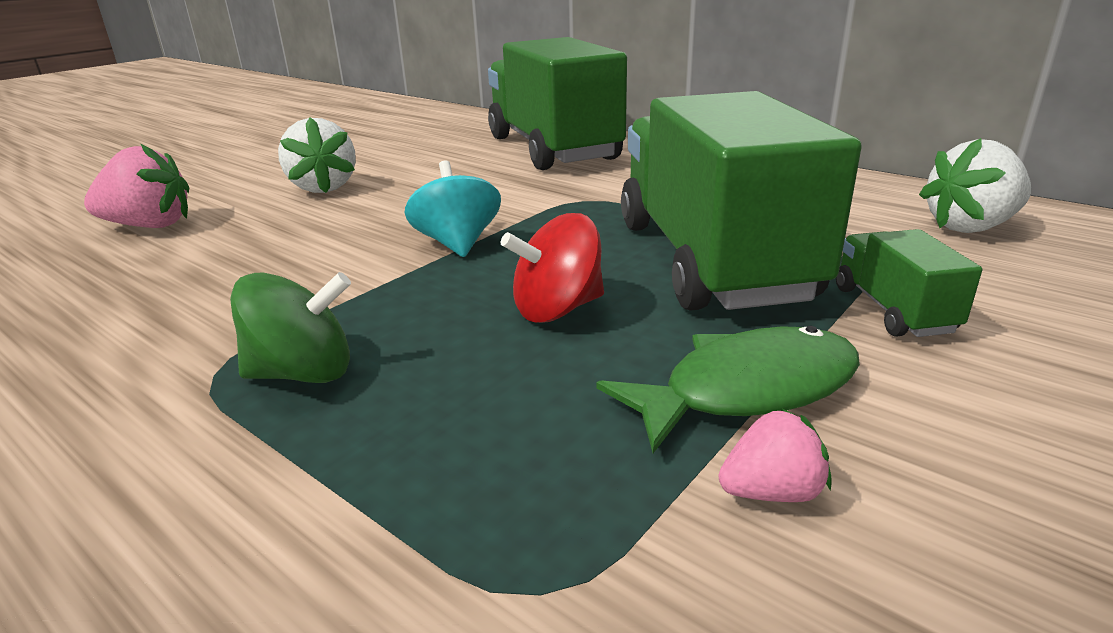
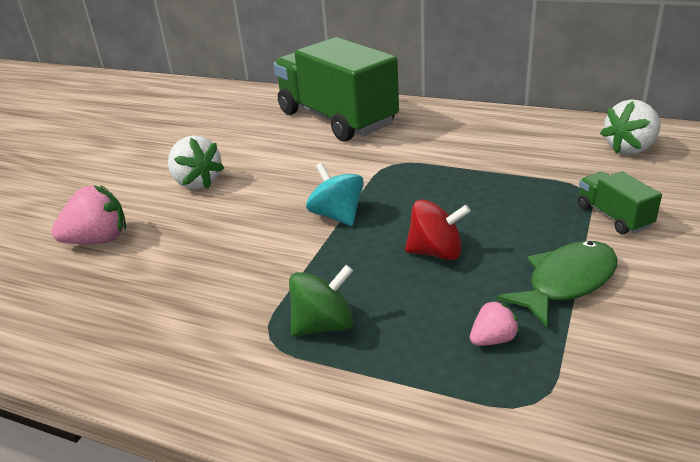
camera: 15 degrees left, 5 degrees up
red spinning top [501,213,604,323] -> red spinning top turned 135 degrees counterclockwise [405,199,471,260]
green truck [621,91,862,311] -> none
pink strawberry [718,409,832,502] -> pink strawberry moved to [470,300,520,346]

